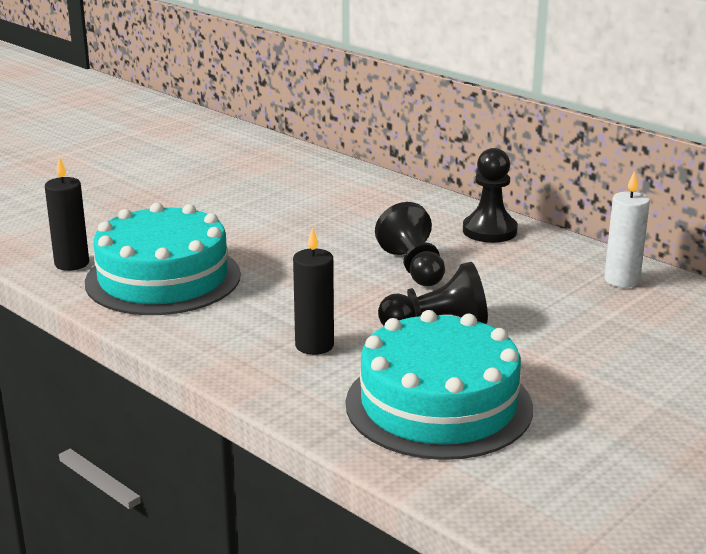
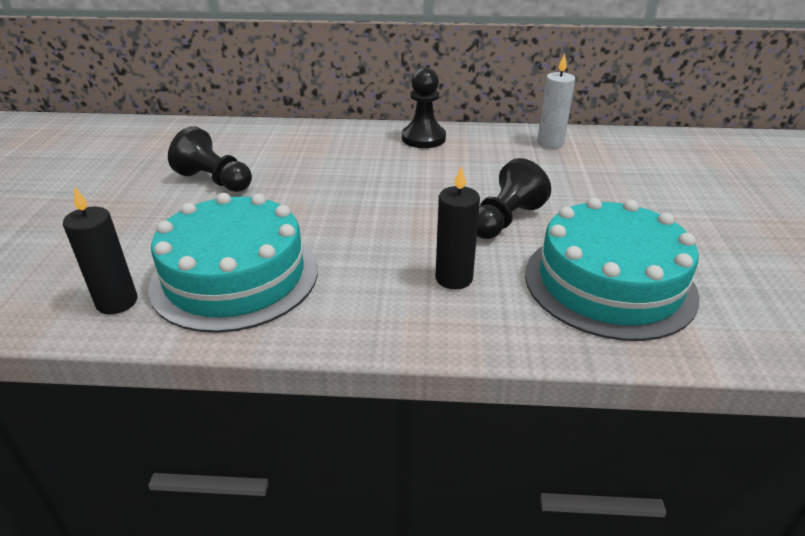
camera: 40 degrees left, 10 degrees up
black pawn [375,202,445,286] -> black pawn moved to [168,126,252,192]

